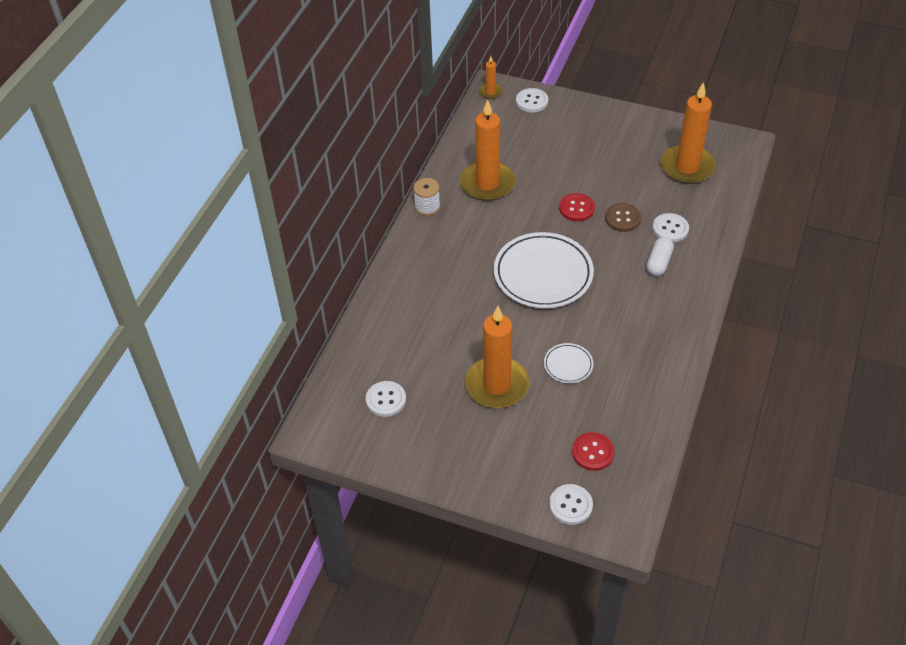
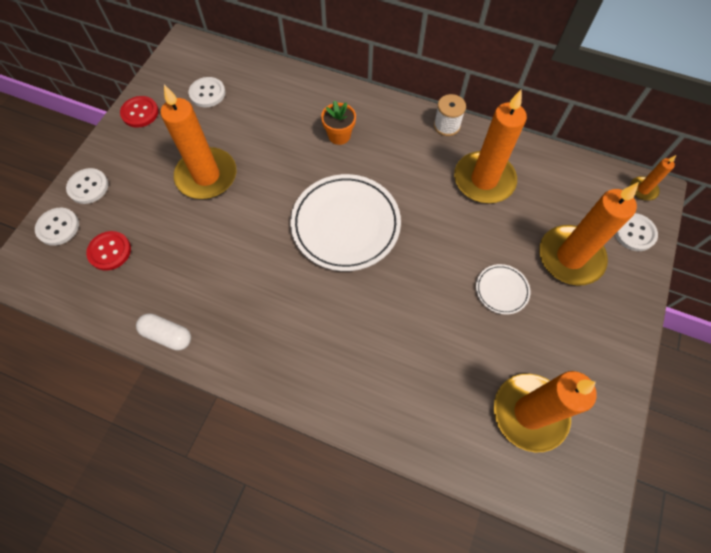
camera: 90 degrees right, 15 degrees up
white plate [544,343,593,383] -> white plate moved to [476,264,530,315]
red button [559,193,595,221] -> red button moved to [120,96,159,128]
brown button [605,203,641,232] -> none
white capsule [647,237,674,276] -> white capsule moved to [136,313,191,351]
white button [652,213,689,242] -> white button moved to [66,168,108,204]
none -> orange flower pot [321,100,356,145]
none -> orange candle [539,182,639,286]

